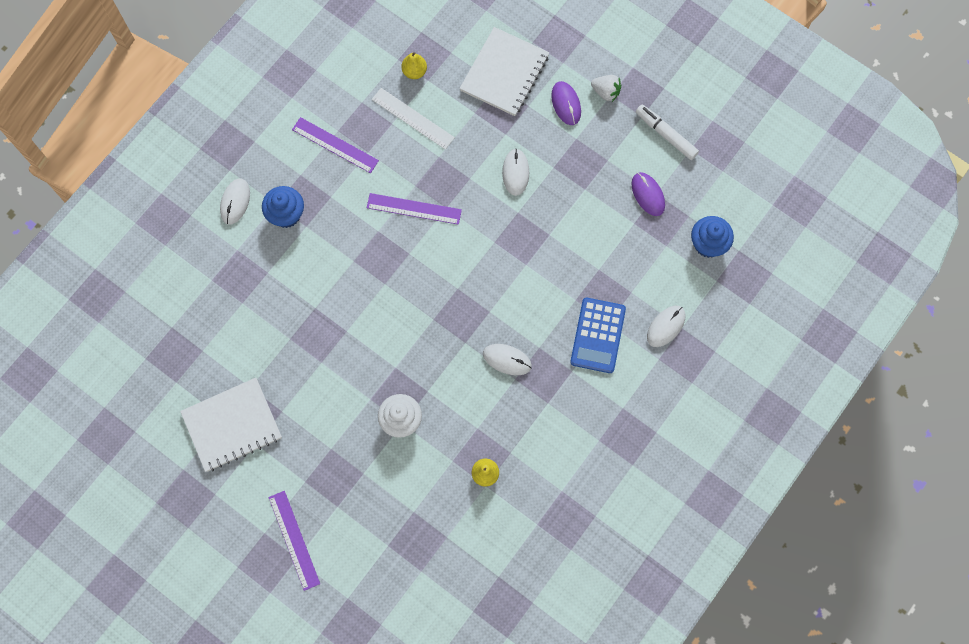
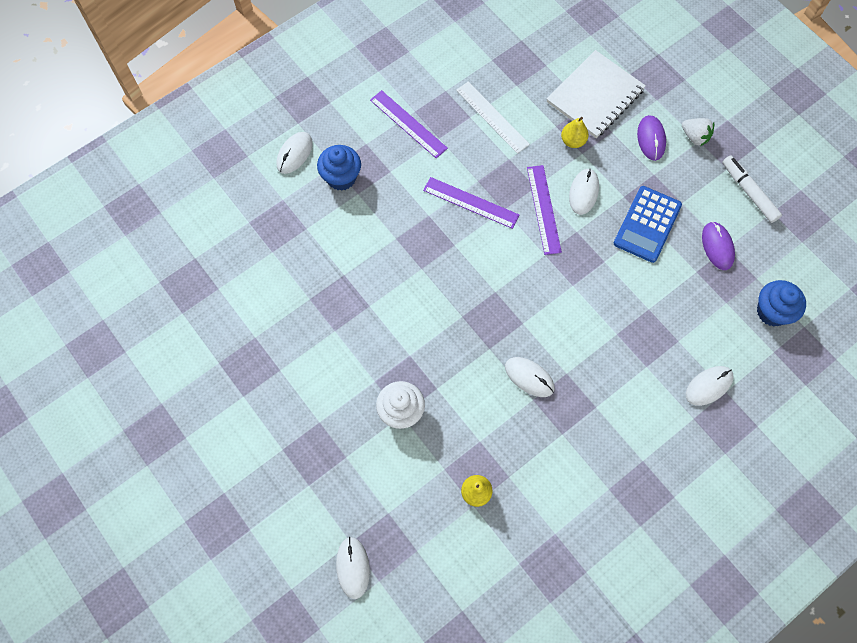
camera: 15 degrees right, 5 degrees down
white notebook [180,378,282,472] -> none
purple ruler [268,491,320,591] -> purple ruler moved to [527,165,562,255]
yellow pear [401,52,427,79] -> yellow pear moved to [561,117,589,148]
blue calculator [570,298,626,373] -> blue calculator moved to [614,186,682,263]
none -> white mouse [336,537,370,599]

